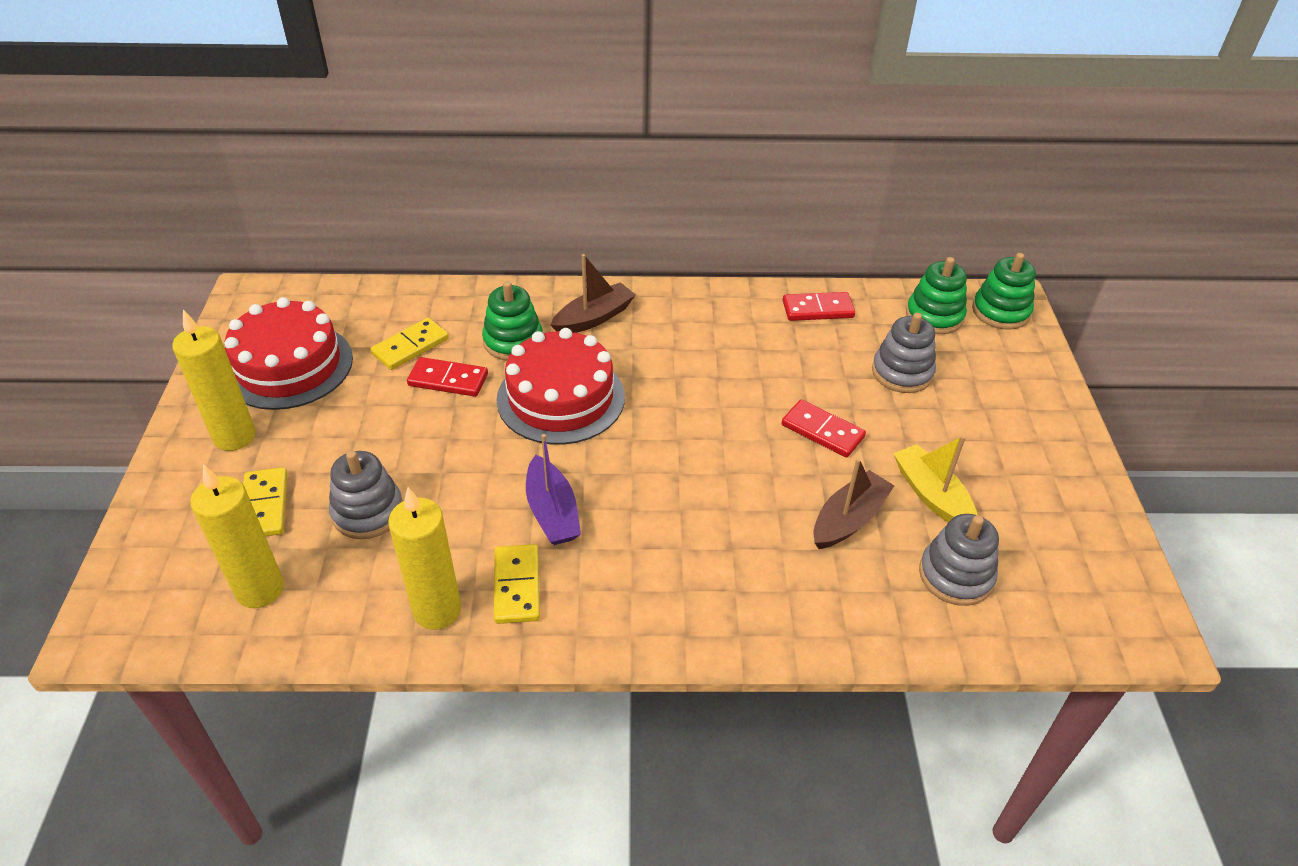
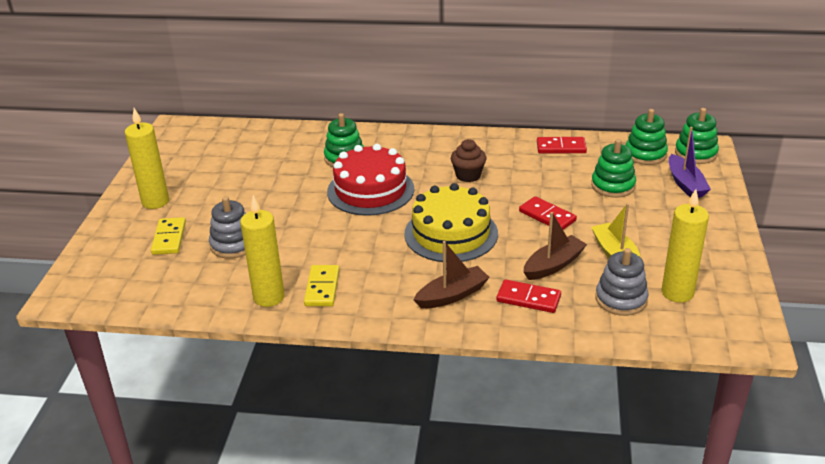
camera: 10 degrees right, 10 degrees down
yellow candle [190,464,284,608] -> yellow candle moved to [662,189,709,303]
red cake [225,297,353,410] -> none
yellow domino [371,318,449,370] -> none
red domino [407,357,488,397] -> red domino moved to [496,279,561,313]
purple boat [526,434,581,545] -> purple boat moved to [669,127,711,198]
brown boat [551,254,636,333] -> brown boat moved to [413,241,490,309]
grey stacking toy [872,313,936,393] -> green stacking toy [591,139,636,198]
none -> yellow cake [404,183,498,262]
none -> brown cupcake [451,139,486,182]

